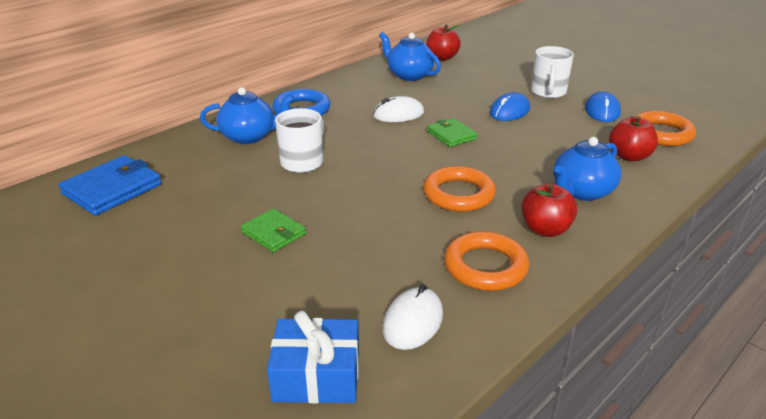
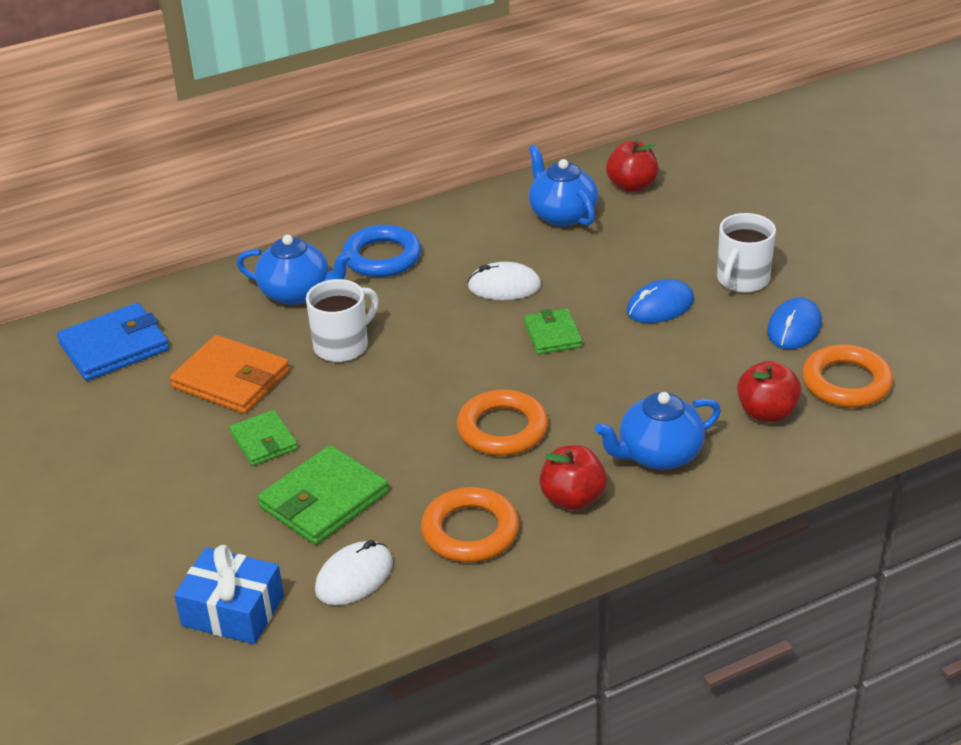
camera: 20 degrees right, 5 degrees up
none -> orange wallet [170,335,290,414]
none -> green wallet [257,445,388,545]

